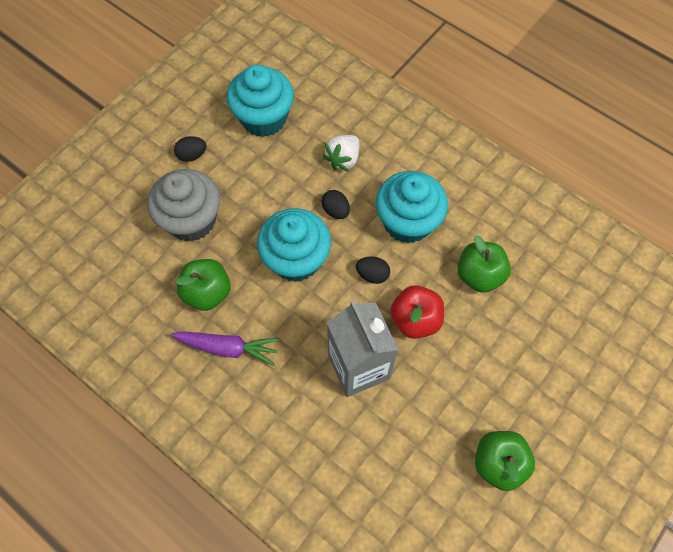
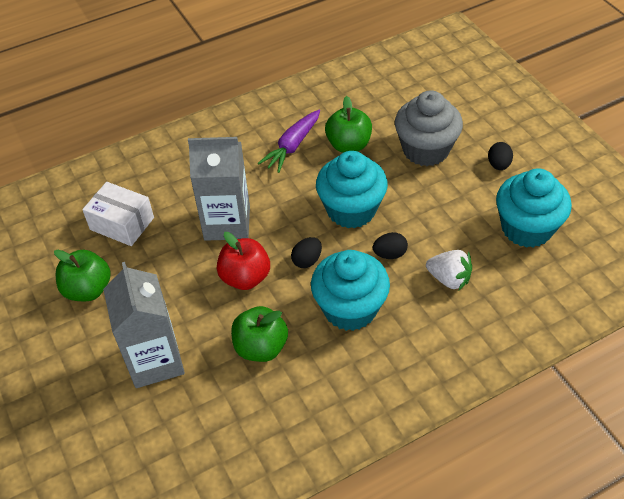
camera: 115 degrees right, 15 degrees down
white strawberry [323,135,360,172] -> white strawberry turned 150 degrees clockwise [426,250,472,290]
none -> white box [82,182,154,246]
none -> grey carton [103,262,185,388]

